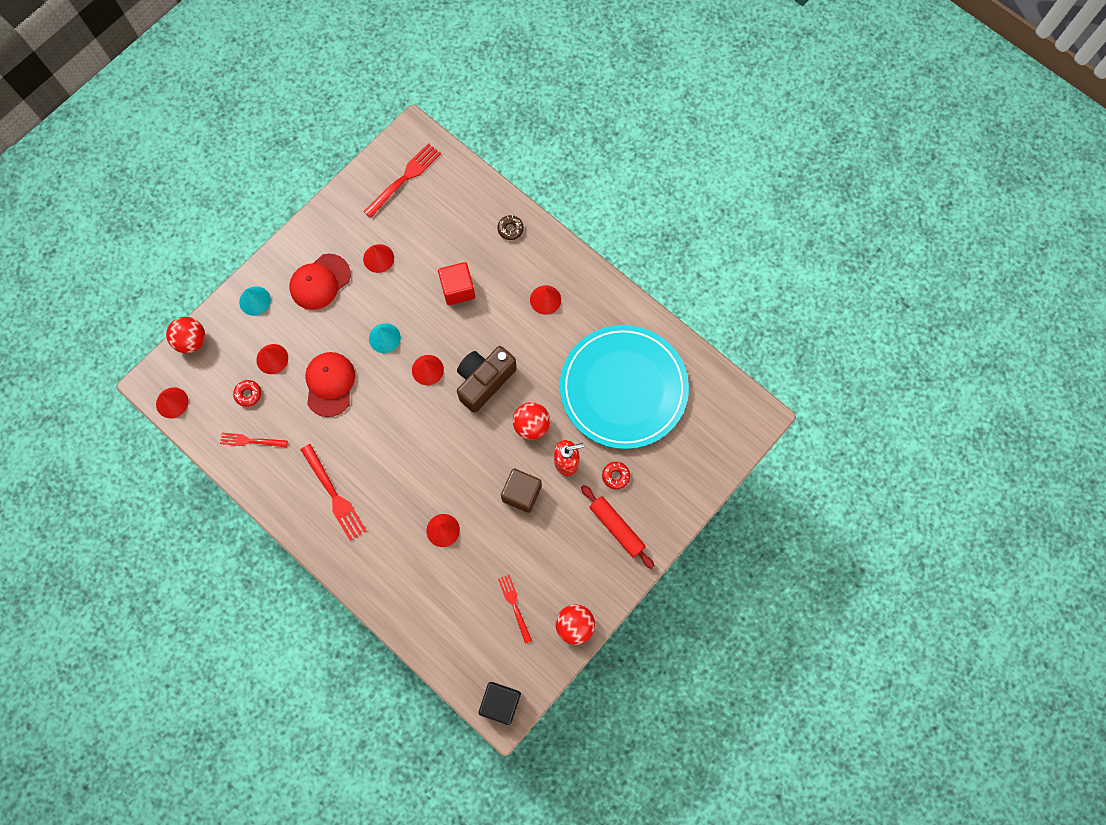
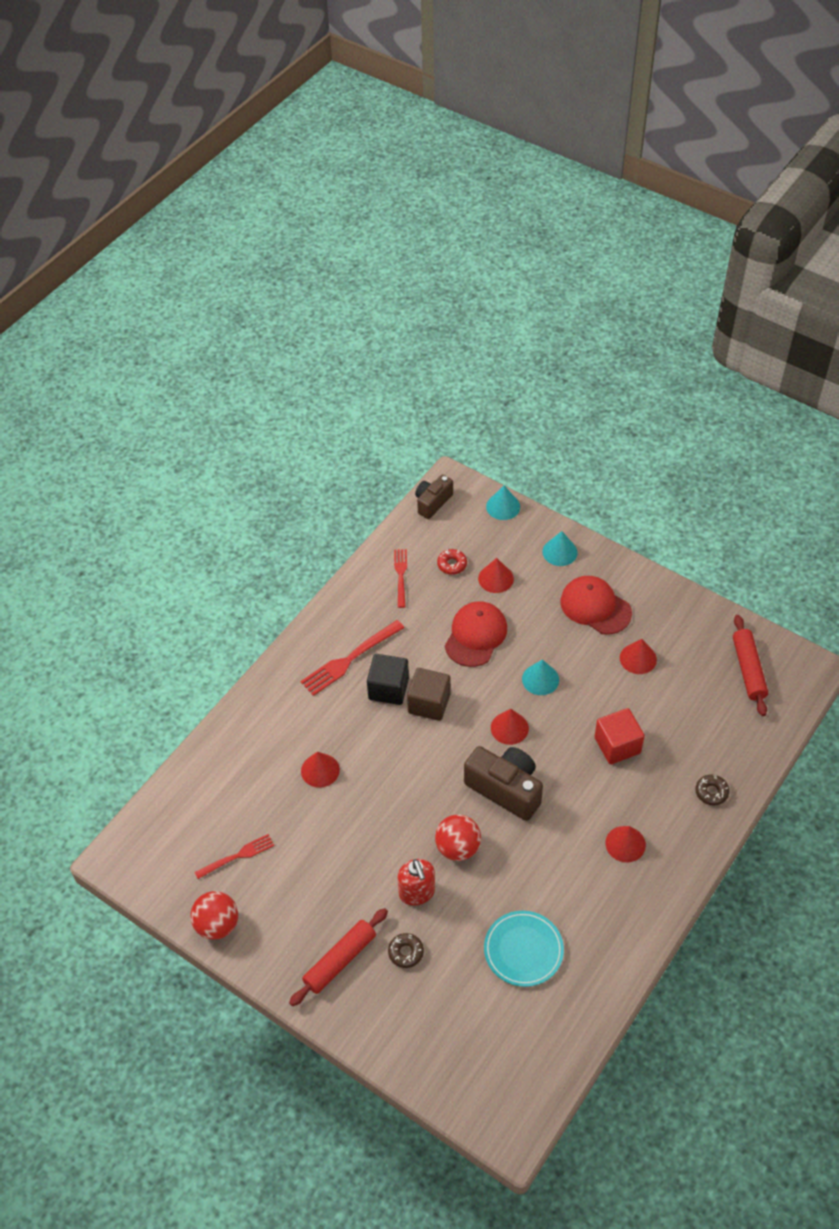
camera: 85 degrees right, 20 degrees down
red cone [156,387,189,418] -> brown camera [415,475,453,519]
red ball [166,317,205,353] -> turquoise cone [486,485,520,520]
red cap [305,352,355,417] -> red cap turned 60 degrees counterclockwise [445,601,507,667]
red fork [363,143,441,218] -> red rolling pin [733,615,768,716]
black cube [479,682,521,725] -> black cube moved to [367,654,409,705]
brown cube [501,469,542,513] -> brown cube moved to [407,668,451,721]
turquoise plate [560,325,689,449] -> turquoise plate [484,911,564,987], size x0.48
red donut [602,462,630,489] -> brown donut [388,933,424,968]

